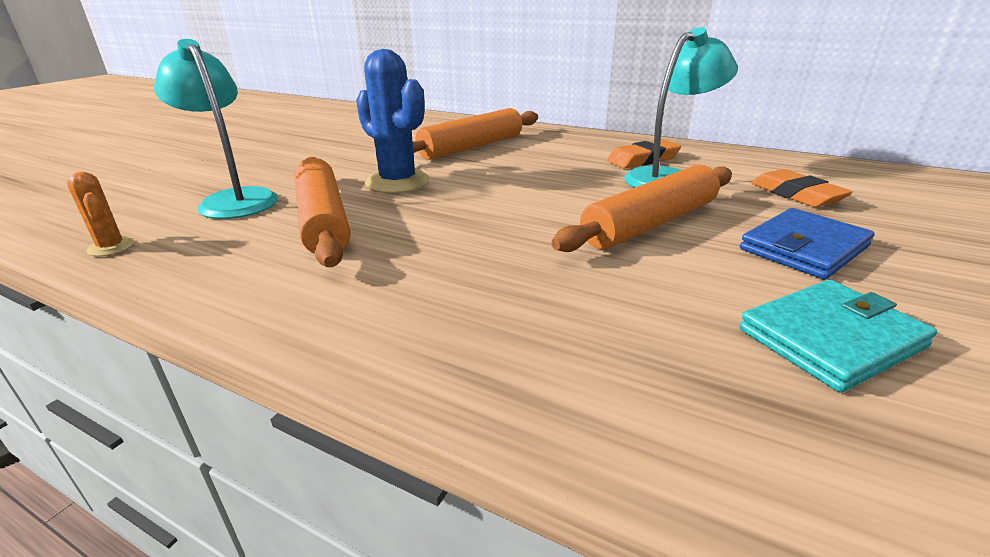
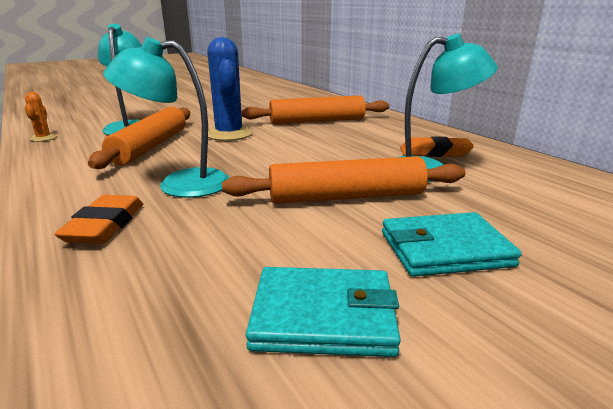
camera: 30 degrees right, 5 degrees down
blue wallet [740,208,875,279] -> turquoise wallet [382,212,522,277]
orange eraser [751,169,853,207] -> orange eraser moved to [54,195,143,244]
none -> turquoise lamp [103,37,230,198]

